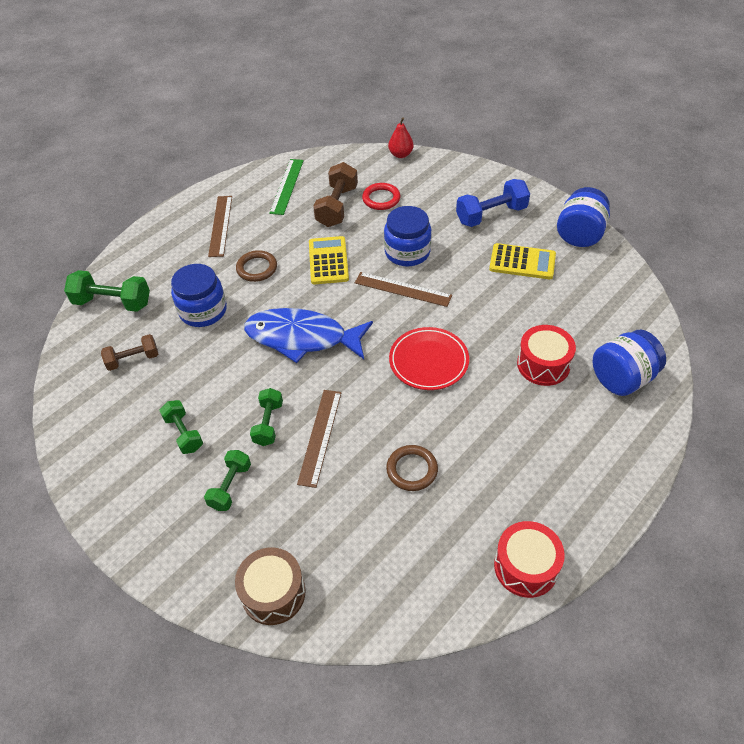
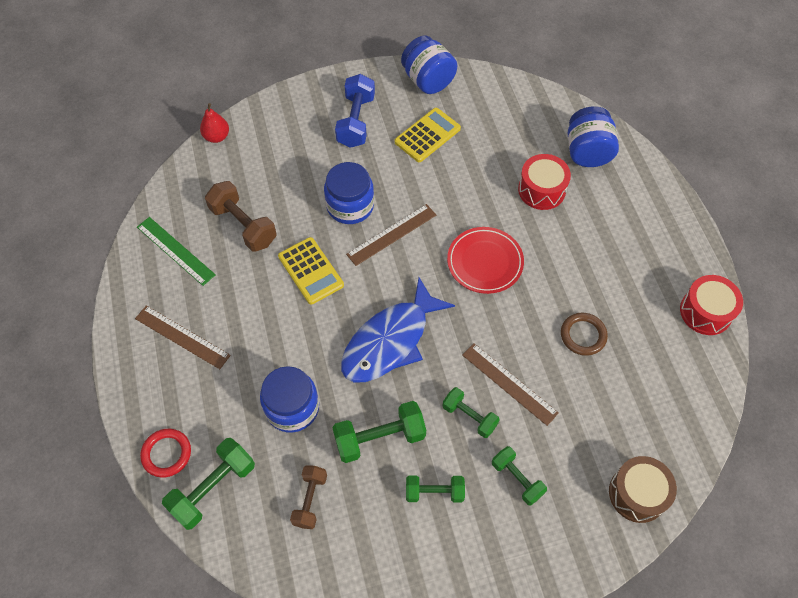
camera: 60 degrees left, 10 degrees up
brown ring [236,250,277,282] -> none
yellow calculator [309,236,349,284] -> yellow calculator turned 150 degrees counterclockwise [278,237,344,305]
red ring [362,183,400,210] -> red ring moved to [140,429,191,477]
none -> green dumbbell [332,401,426,463]

